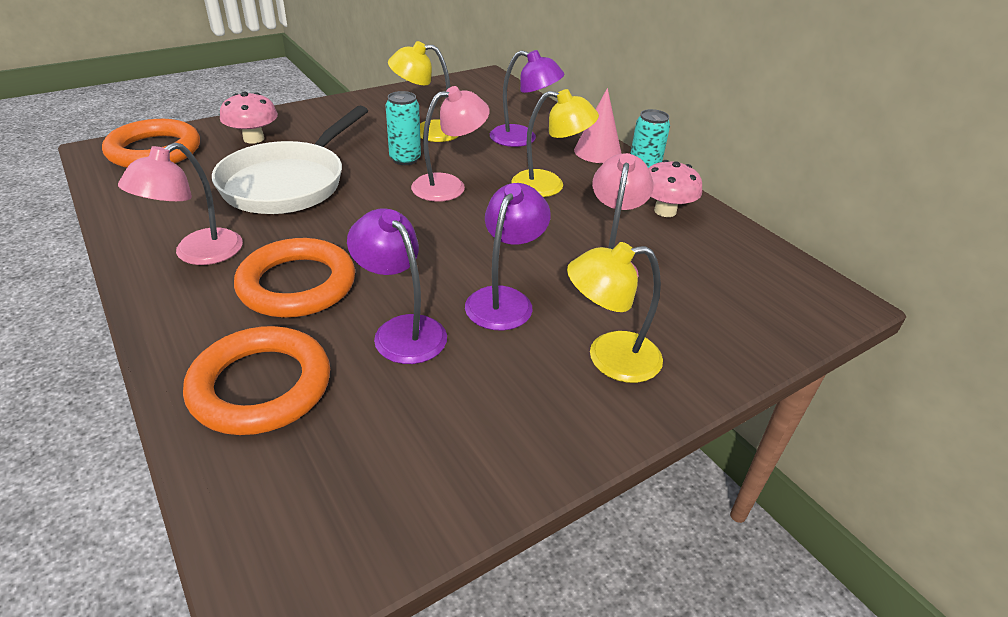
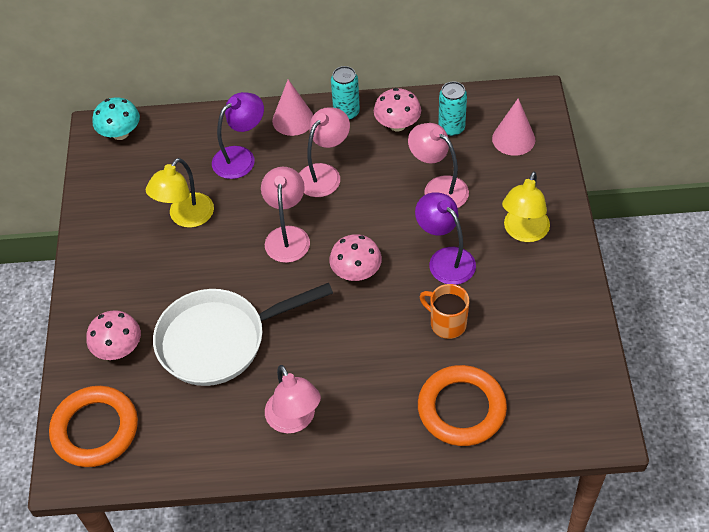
camera: 55 degrees left, 15 degrees up
white pan [212,106,368,214] -> white pan turned 105 degrees clockwise [153,283,333,386]
orange ring [234,238,355,318] -> none
purple lamp [347,208,447,364] -> orange mug [420,284,469,339]
turquoise can [386,91,421,165] -> turquoise can moved to [438,81,467,137]
yellow lamp [511,89,599,197] -> pink lamp [299,107,350,197]
none -> turquoise mushroom [92,97,140,140]
none -> pink mushroom [329,234,382,281]
none -> pink cone [492,98,535,156]

